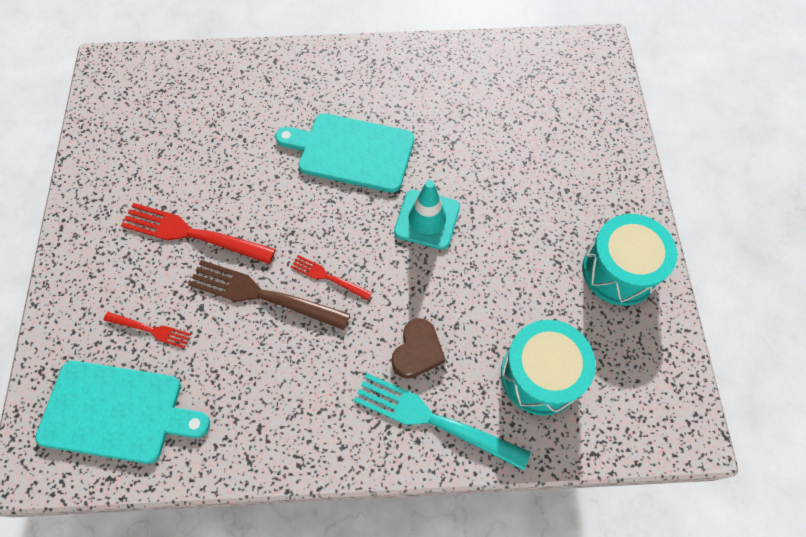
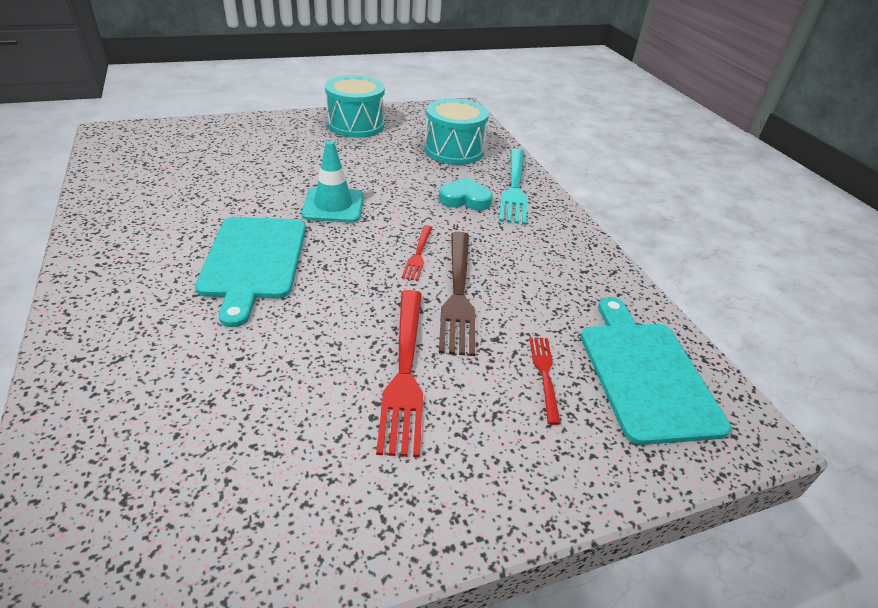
camera: 110 degrees left, 25 degrees down
brown heart [392,318,445,379] -> turquoise heart [439,178,493,210]

